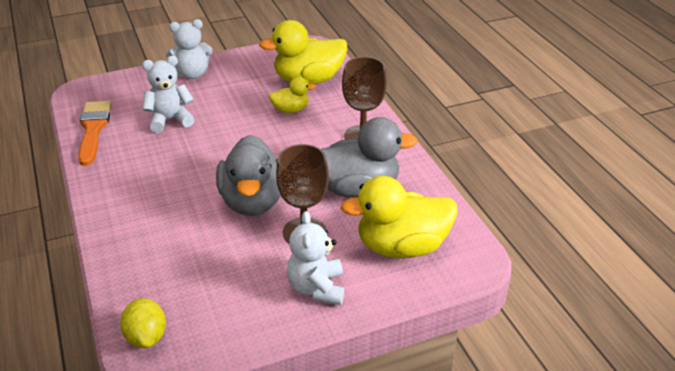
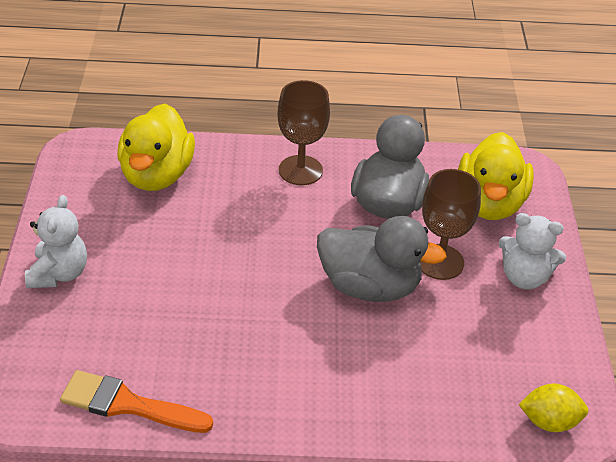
camera: 70 degrees left, 5 degrees up
white teddy bear [142,56,195,133] -> none
yellow duck [269,77,316,113] -> none

